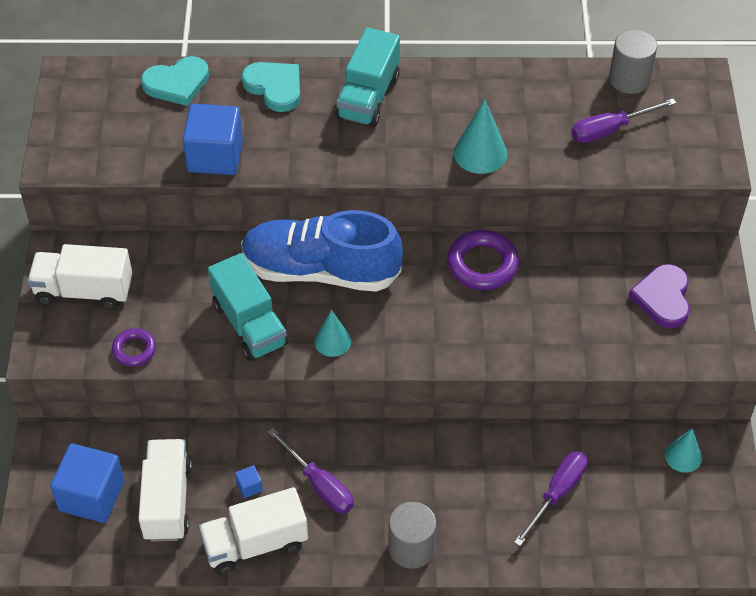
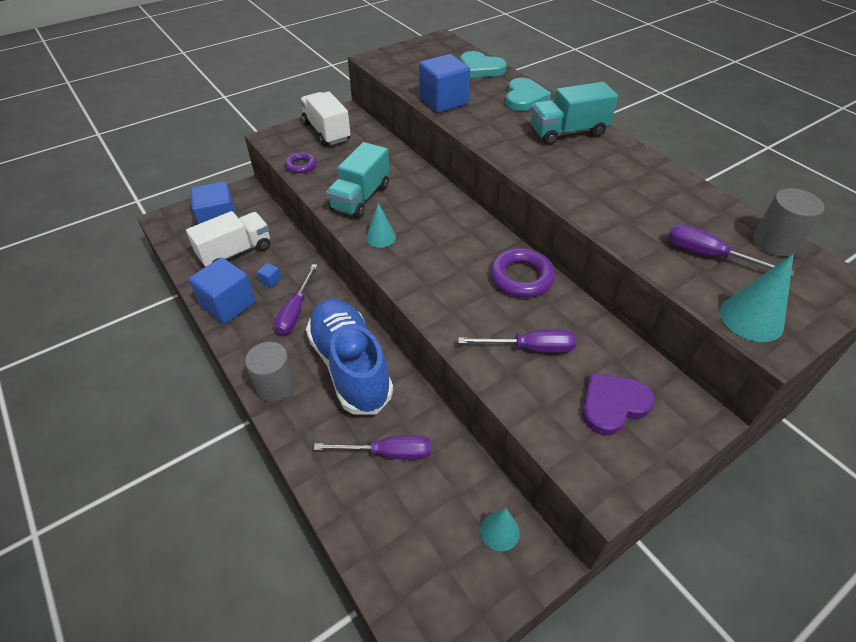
camera: 55 degrees right, 5 degrees down
white truck [198,487,308,574] -> blue cube [189,257,256,324]
blue shoe [241,210,403,292] -> blue shoe moved to [306,298,393,415]
turquoise cone [454,99,507,174] -> turquoise cone moved to [720,254,794,342]
none -> purple screwdriver [458,329,576,353]

